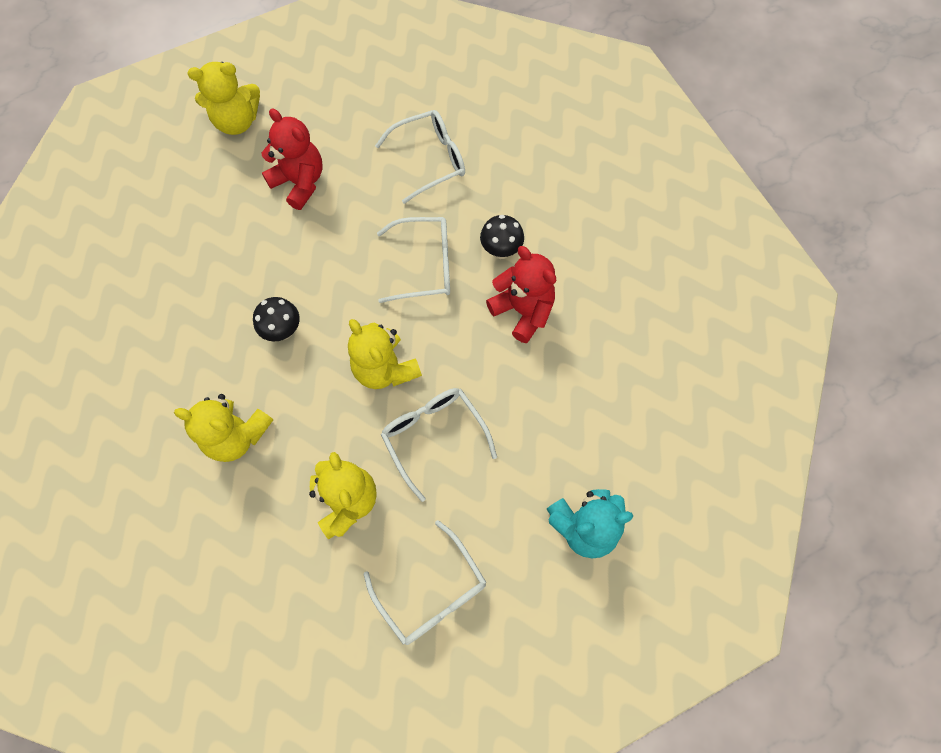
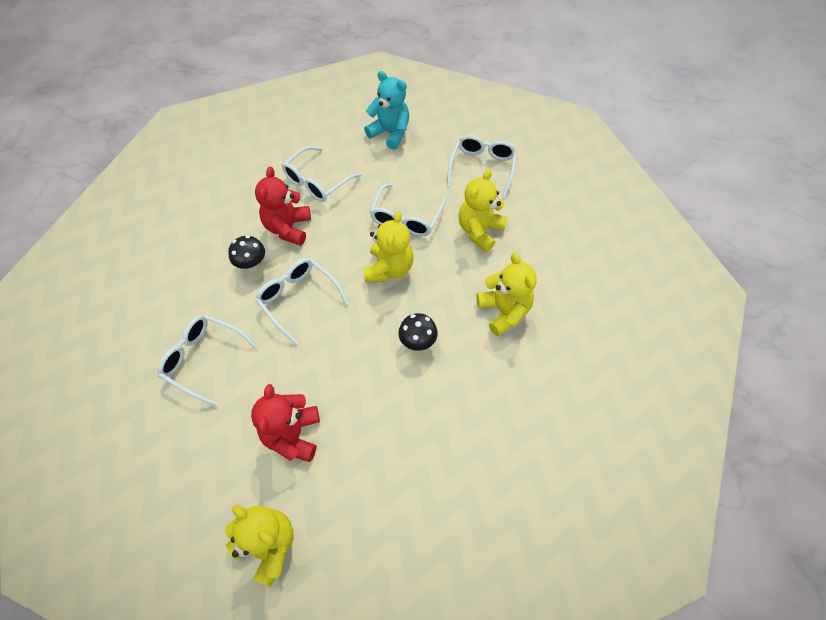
camera: 130 degrees left, 10 degrees down
none -> white glasses [282,146,362,202]

